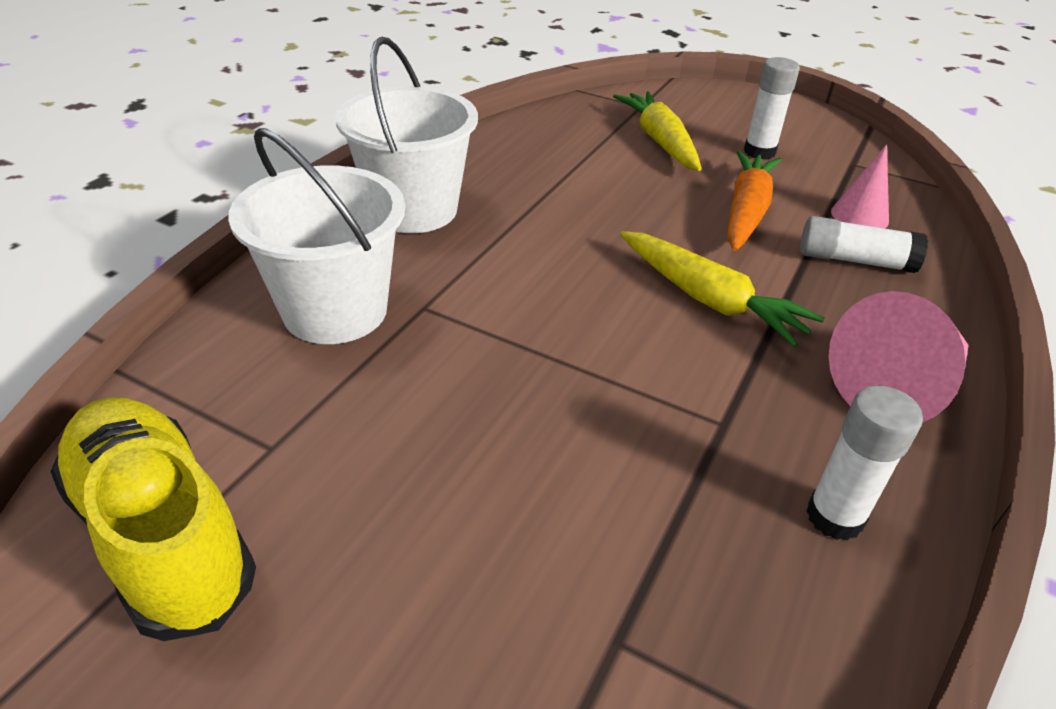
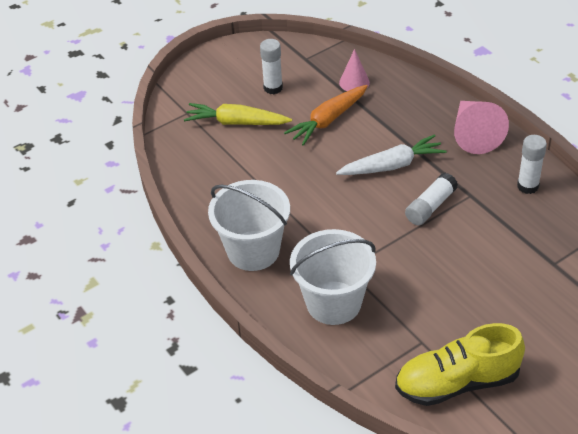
camera: 60 degrees left, 5 degrees up
yellow carrot [620,231,825,347] -> white carrot [336,134,446,175]
orange carrot [727,151,782,251] -> orange carrot turned 90 degrees counterclockwise [284,85,368,146]
white glue stick [800,216,928,273] -> white glue stick moved to [405,173,458,225]

